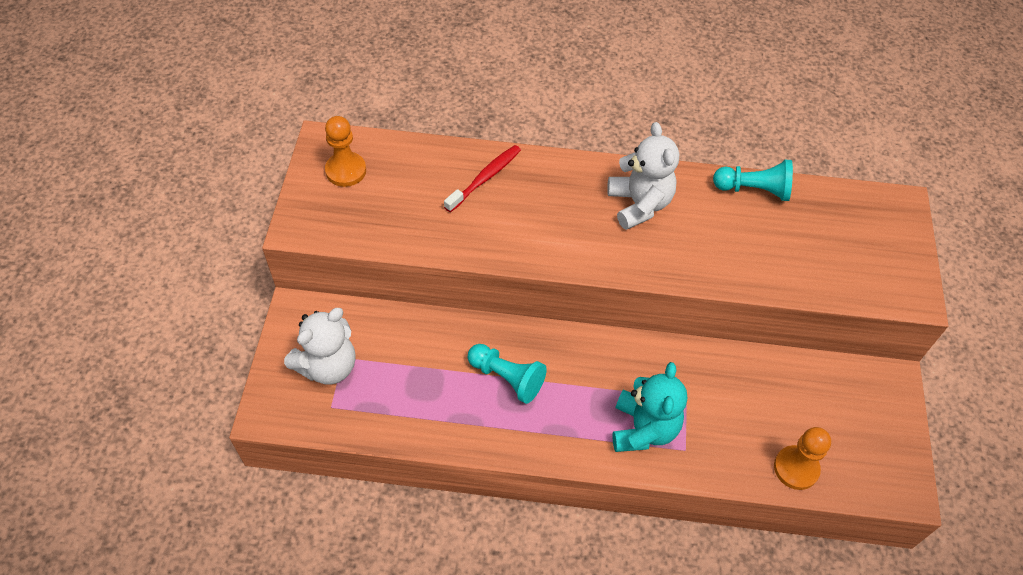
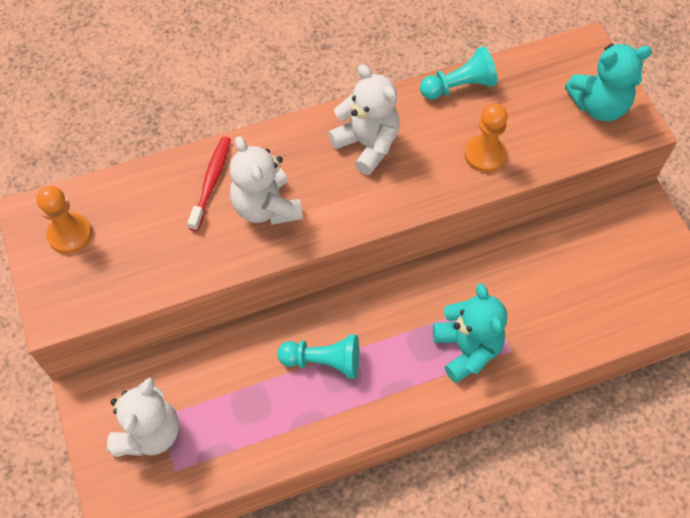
camera: 25 degrees left, 5 degrees up
orange pawn [774,427,831,490] -> orange pawn moved to [464,103,508,173]
none -> white teddy bear [230,136,303,225]
none -> turquoise teddy bear [565,44,652,121]

